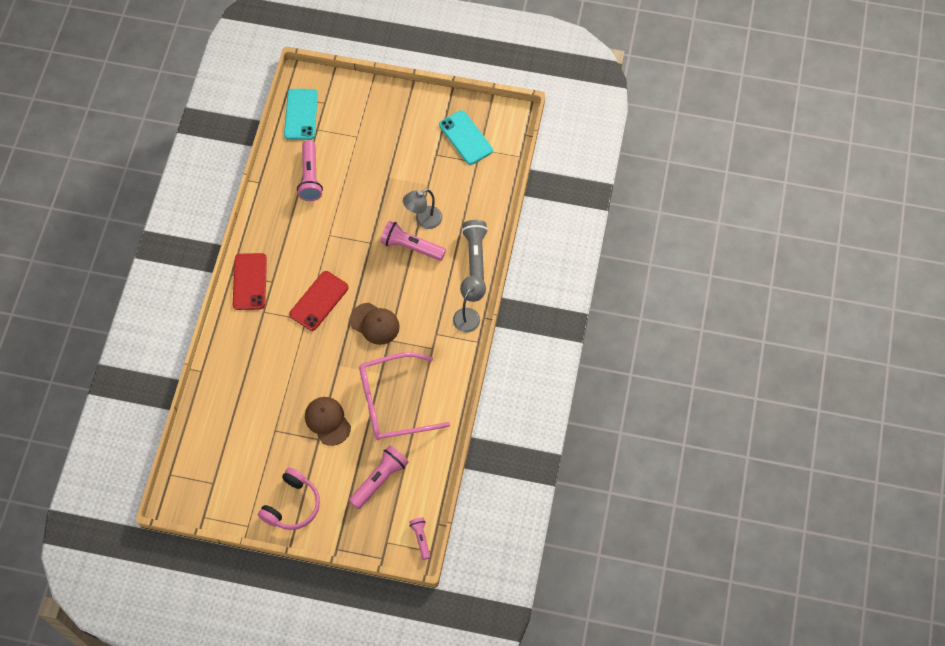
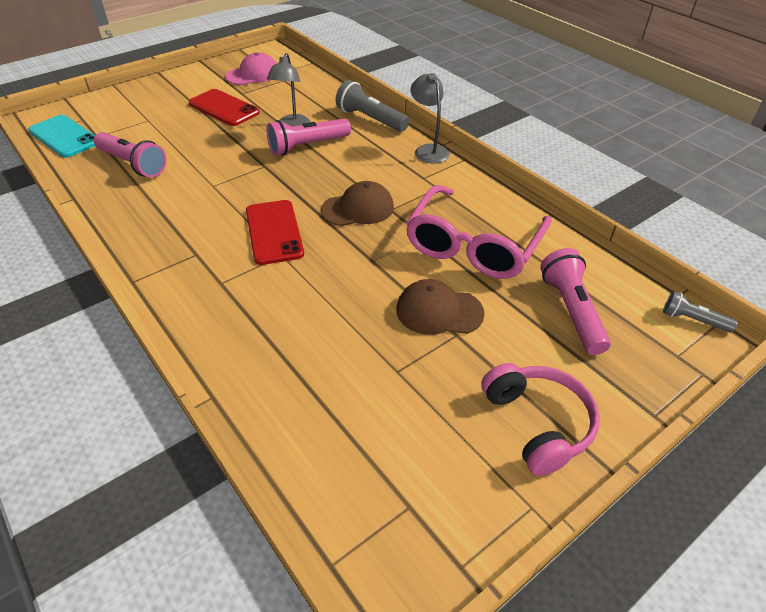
camera: 50 degrees left, 20 degrees down
red phone [233,253,267,310] -> red phone moved to [188,89,260,126]
pink flashlight [409,518,430,560] -> grey flashlight [663,291,738,333]
turquoise phone [439,110,493,165] -> pink cap [225,52,277,85]

